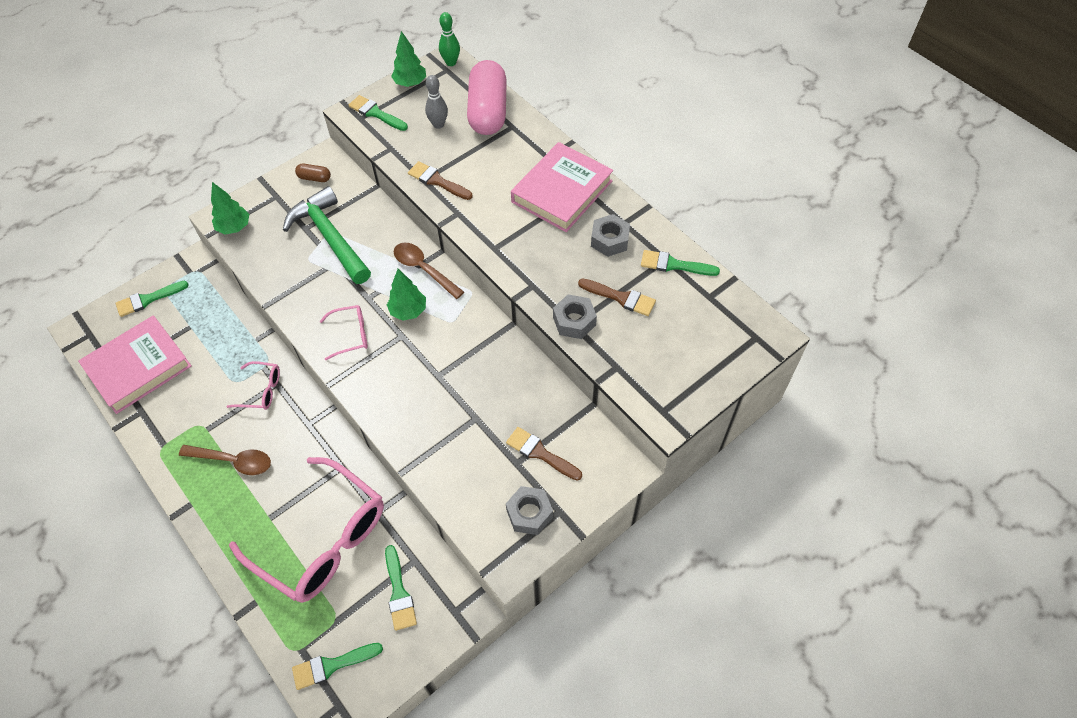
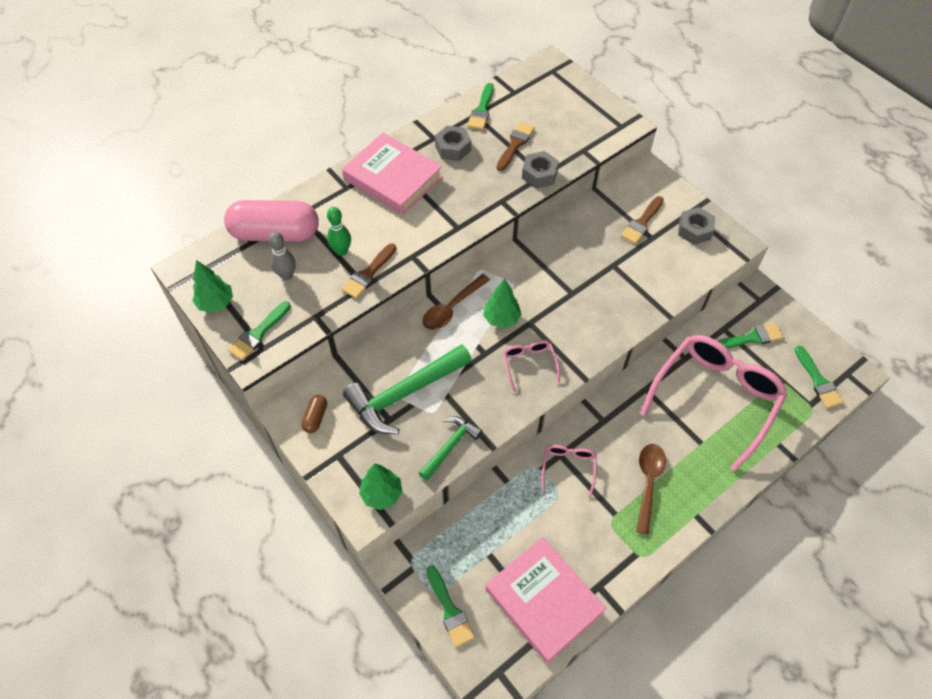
camera: 90 degrees left, 0 degrees up
green bowling pin [439,12,460,66] -> green bowling pin moved to [327,207,351,256]
none -> green hammer [419,416,482,481]

